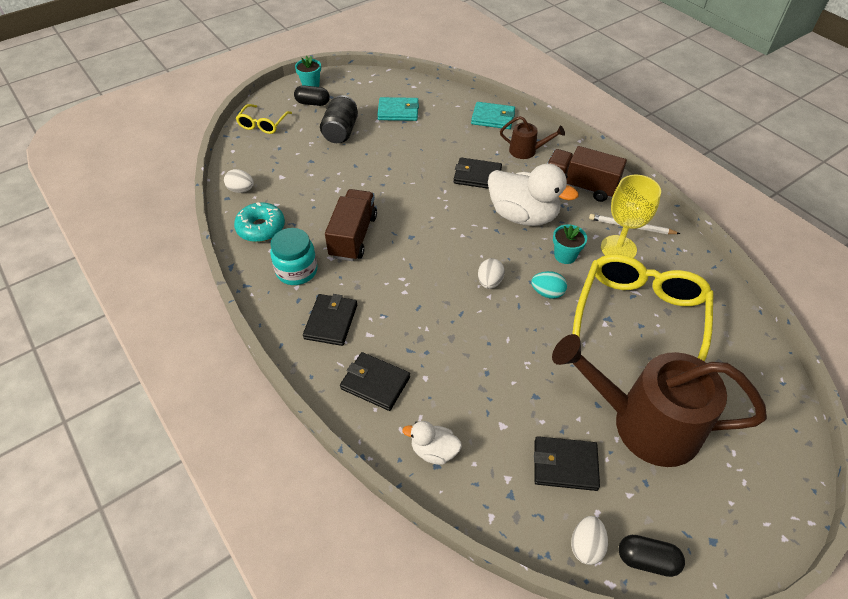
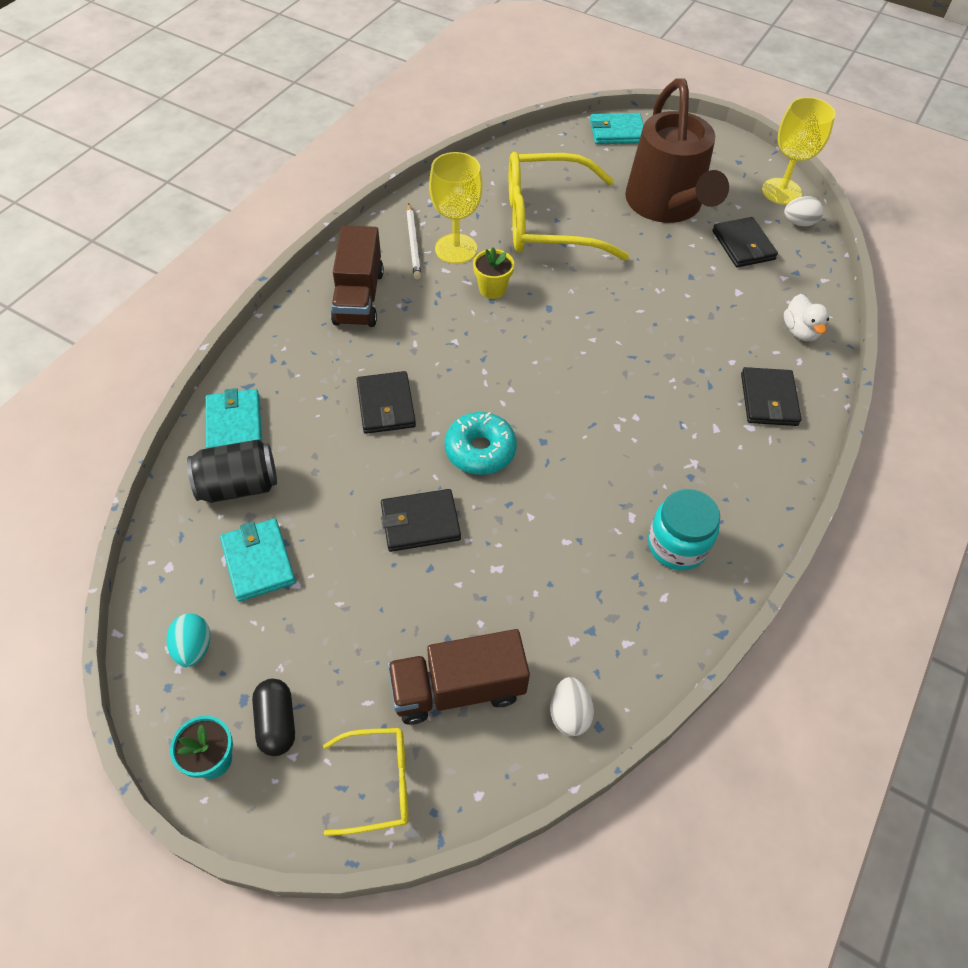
camera: 115 degrees left, 5 degrees up
turquoise donut [234,202,285,242] -> turquoise donut moved to [445,412,517,475]
black wallet [303,294,357,346] -> black wallet moved to [381,489,461,552]
black can [320,95,358,143] -> black can moved to [187,439,277,503]
brown truck [325,189,377,261] -> brown truck moved to [387,629,530,725]
white egg [478,258,505,289] -> none
white duck [488,164,578,226] -> none
brown watering can [500,116,565,159] -> none
turquoise egg [531,271,567,299] -> turquoise egg moved to [167,613,210,667]
turquoise flower pot [553,224,587,264] -> yellow flower pot [473,248,514,299]
black capsule [619,535,685,577] -> yellow goblet [762,97,835,205]
none -> turquoise wallet [590,113,644,144]

